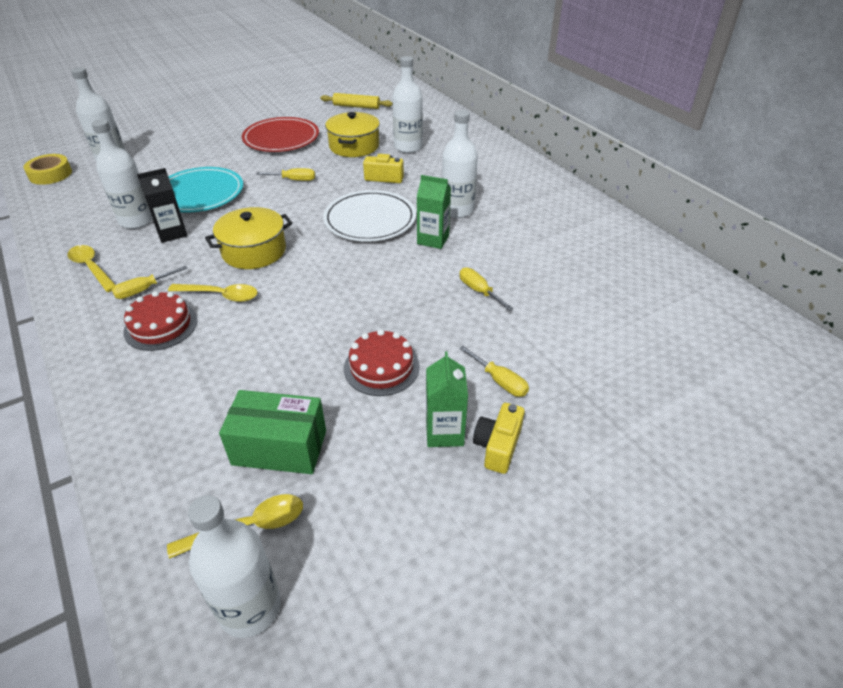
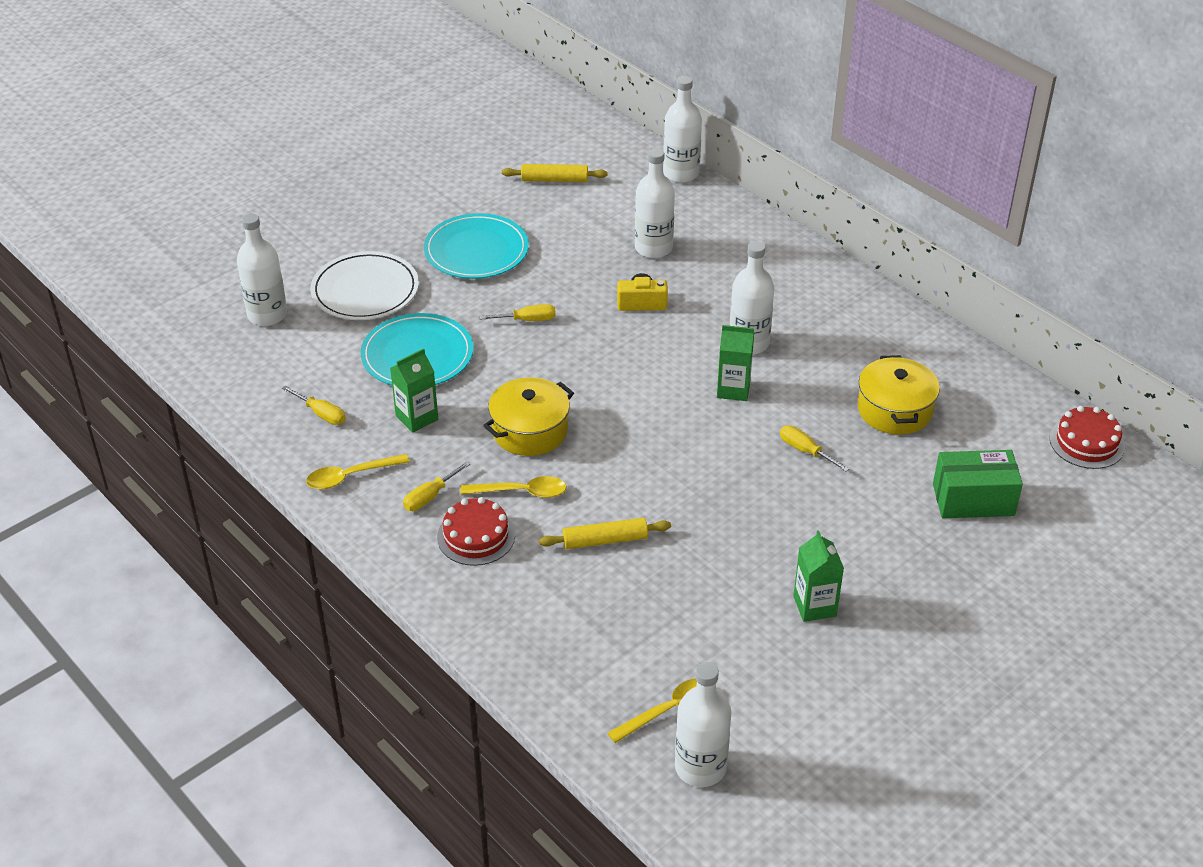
camera: 10 degrees left, 0 degrees up
yellow tape [23,154,72,185] -> none
yellow spoon [68,245,115,292] -> yellow spoon turned 60 degrees counterclockwise [306,454,409,489]
white bottle [91,119,152,229] -> white bottle moved to [663,76,702,183]
black carton [137,168,187,243] -> green carton [390,349,438,433]
green box [219,390,326,474] -> green box moved to [933,450,1023,518]
red plate [242,117,319,152] -> turquoise plate [424,213,529,279]
white plate [323,190,416,242] -> white plate moved to [311,251,419,320]
yellow pot [325,112,380,157] -> yellow pot moved to [858,355,940,435]
red cake [344,329,420,396] -> red cake moved to [1049,406,1125,469]
yellow screwdriver [459,346,529,397] -> yellow screwdriver moved to [282,385,346,425]
yellow camera [473,403,525,474] -> none
none -> yellow rolling pin [539,518,671,549]

